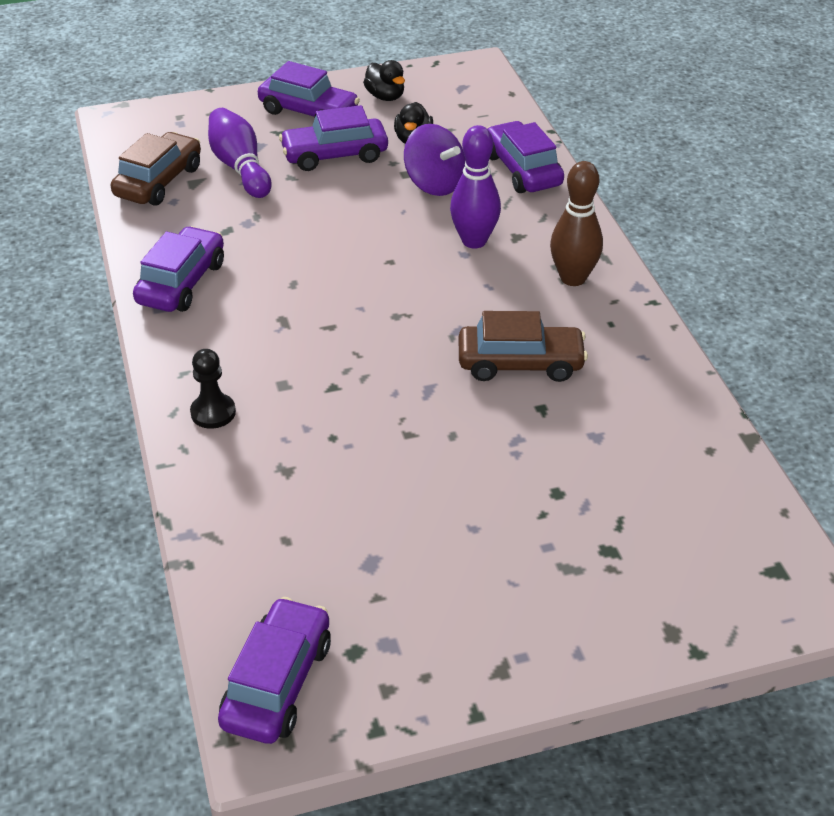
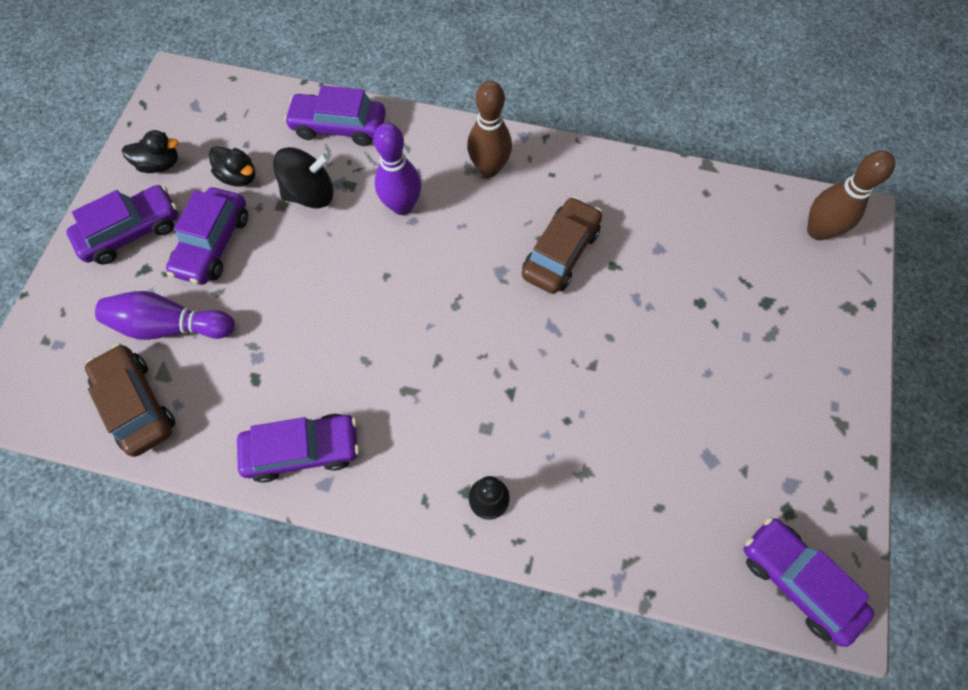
camera: 60 degrees left, 25 degrees up
purple car [133,226,224,312] -> purple car turned 120 degrees clockwise [237,414,359,483]
purple spinning top [404,124,466,196] -> black spinning top [273,147,333,208]
none -> brown bowling pin [807,151,895,240]

